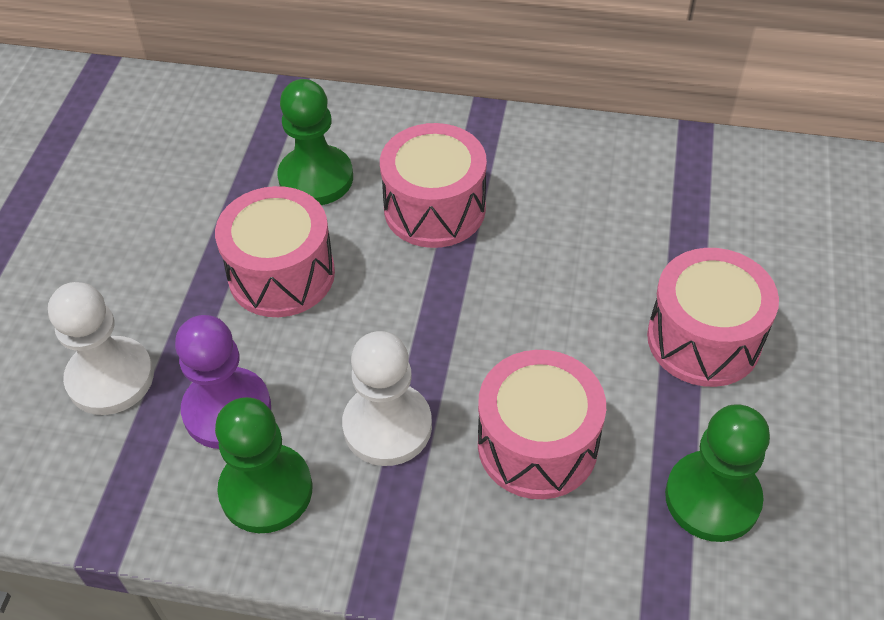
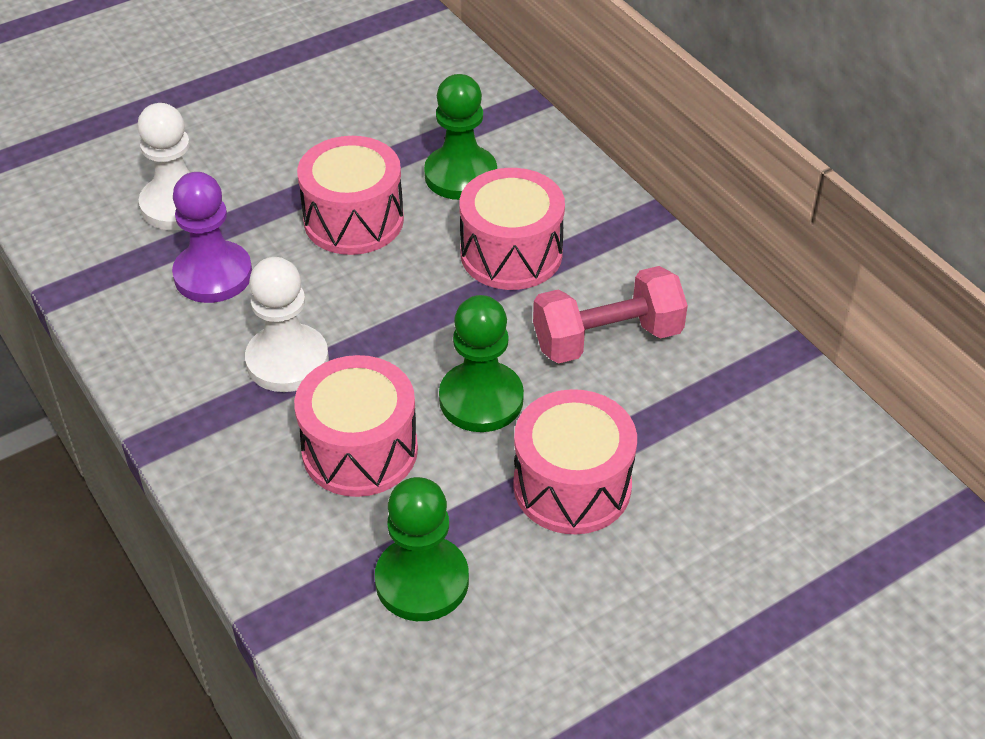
camera: 45 degrees right, 5 degrees down
green pawn [215,397,312,533] -> green pawn moved to [439,295,524,432]
none -> pink dumbbell [533,266,688,363]

